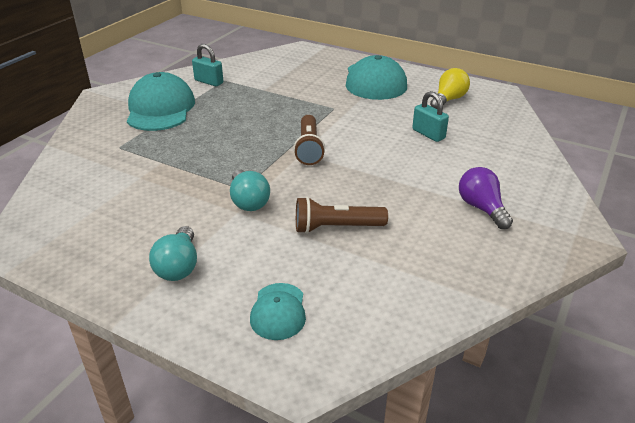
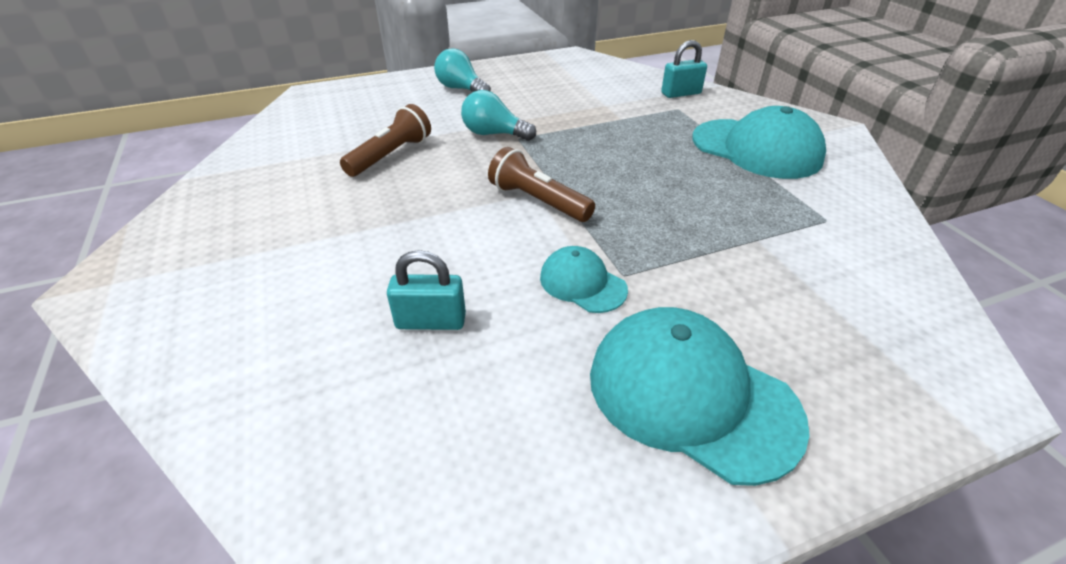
camera: 130 degrees right, 5 degrees up
turquoise padlock [192,44,223,86] -> turquoise padlock moved to [661,40,707,98]
turquoise cap [250,283,306,340] -> turquoise cap moved to [540,246,628,313]
yellow light bulb [430,68,470,109] -> none
purple light bulb [459,167,513,229] -> none

